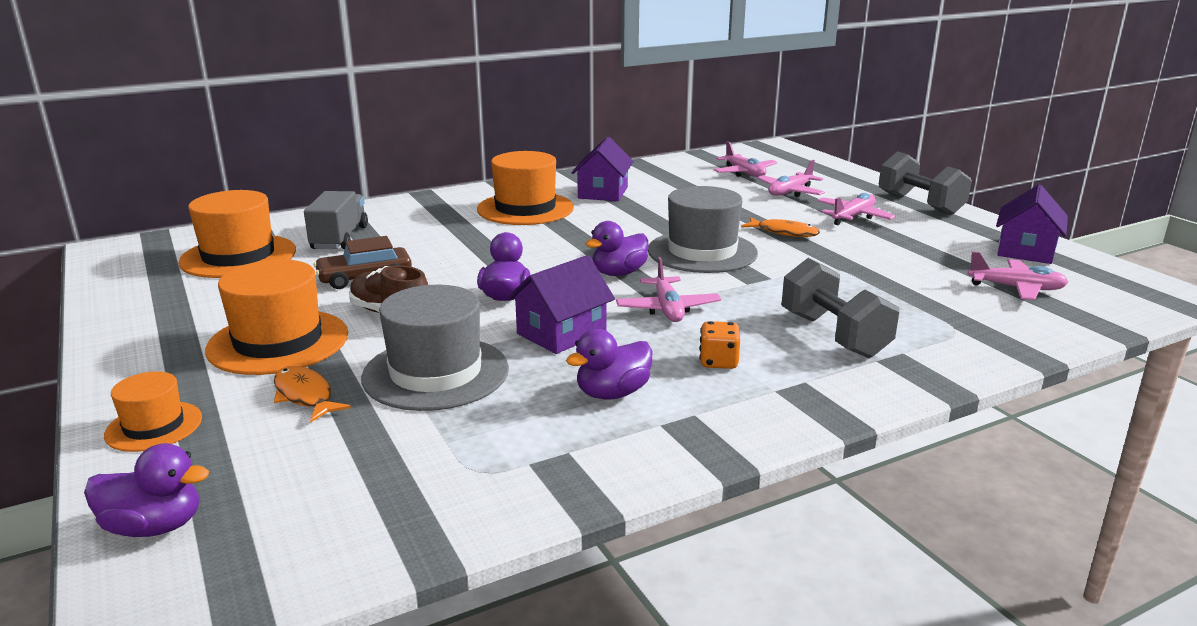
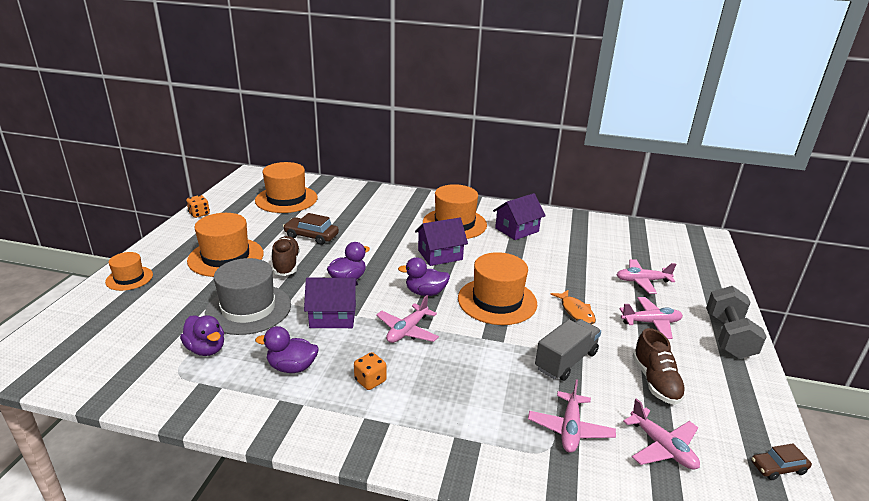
camera: 40 degrees right, 5 degrees up
purple duck [84,443,209,537] -> purple duck moved to [180,315,224,356]
orange fish [274,366,351,422] -> none
grey truck [304,191,368,249] -> grey truck moved to [535,319,601,381]
grey hat [648,186,758,273] -> orange hat [458,252,537,325]
pink plane [714,141,778,177] -> pink plane moved to [528,379,616,453]
grey dumbbell [781,258,899,358] -> none
purple house [996,185,1068,264] -> purple house moved to [415,218,468,266]
none -> orange dice [186,195,210,218]
none -> brown shoe [632,328,686,405]
none -> brown car [751,444,812,480]

